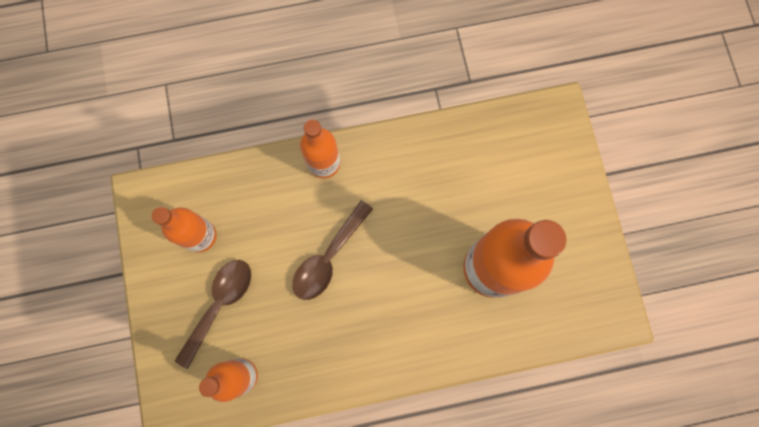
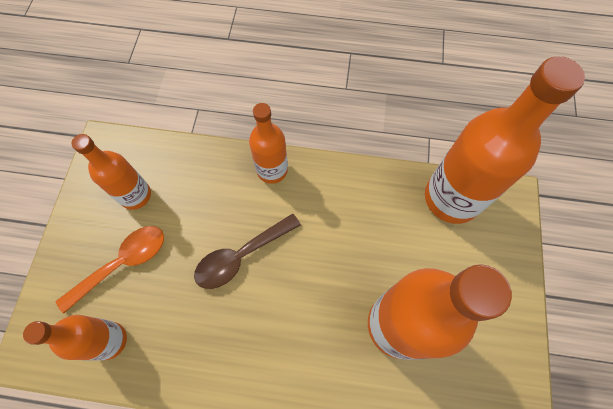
camera: 20 degrees right, 10 degrees down
brown spoon [175,260,251,369] -> orange spoon [56,226,164,314]
none -> orange bottle [425,56,585,224]

